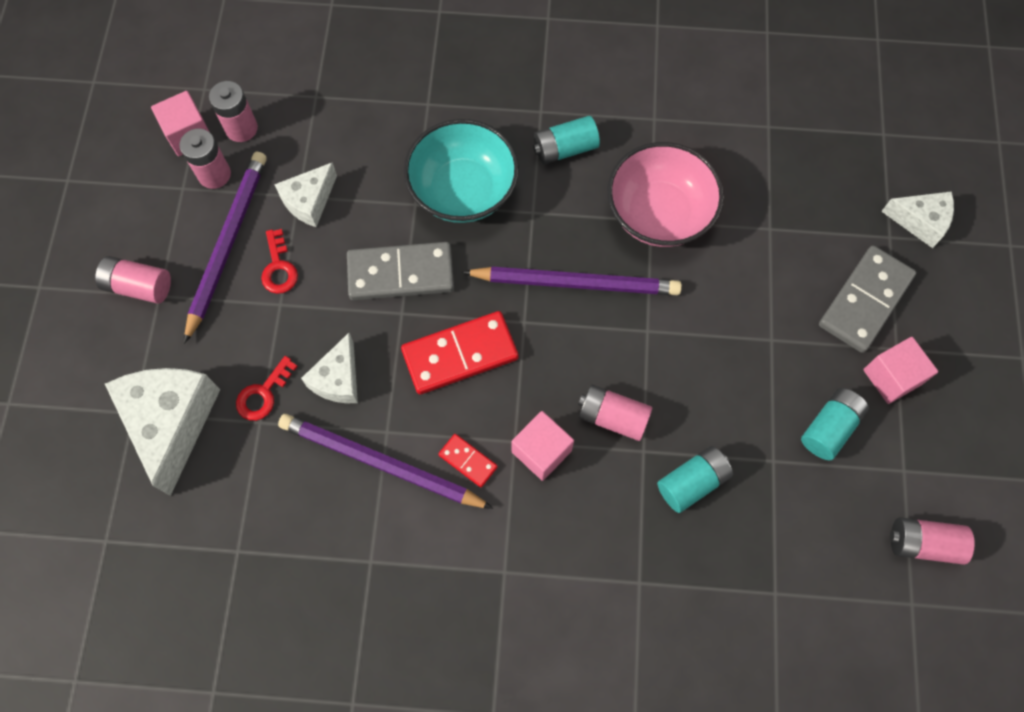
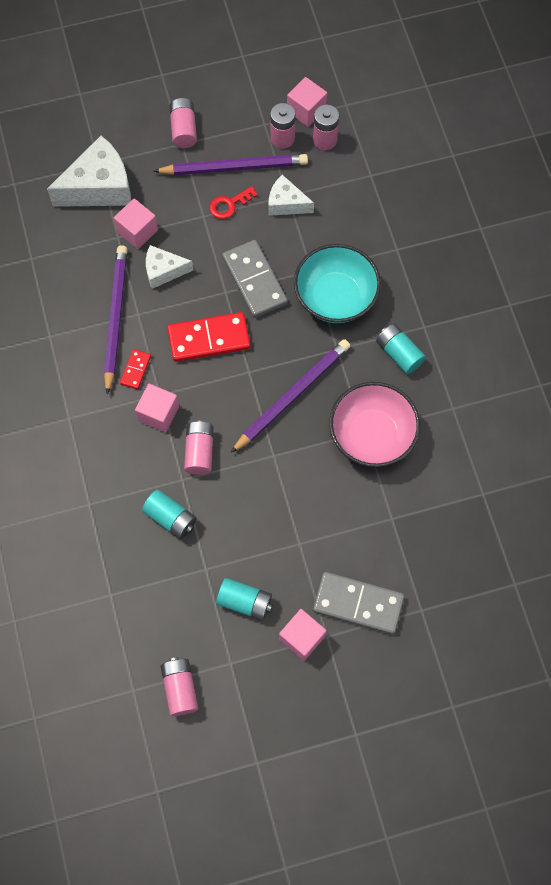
camera: 70 degrees right, 0 degrees up
red key [236,356,298,421] -> pink cube [114,199,158,249]
red domino [401,311,519,394] -> red domino turned 60 degrees counterclockwise [167,312,250,362]
purple pencil [462,266,682,295] -> purple pencil turned 120 degrees counterclockwise [231,339,350,453]
white cheese [881,191,954,248] -> none

